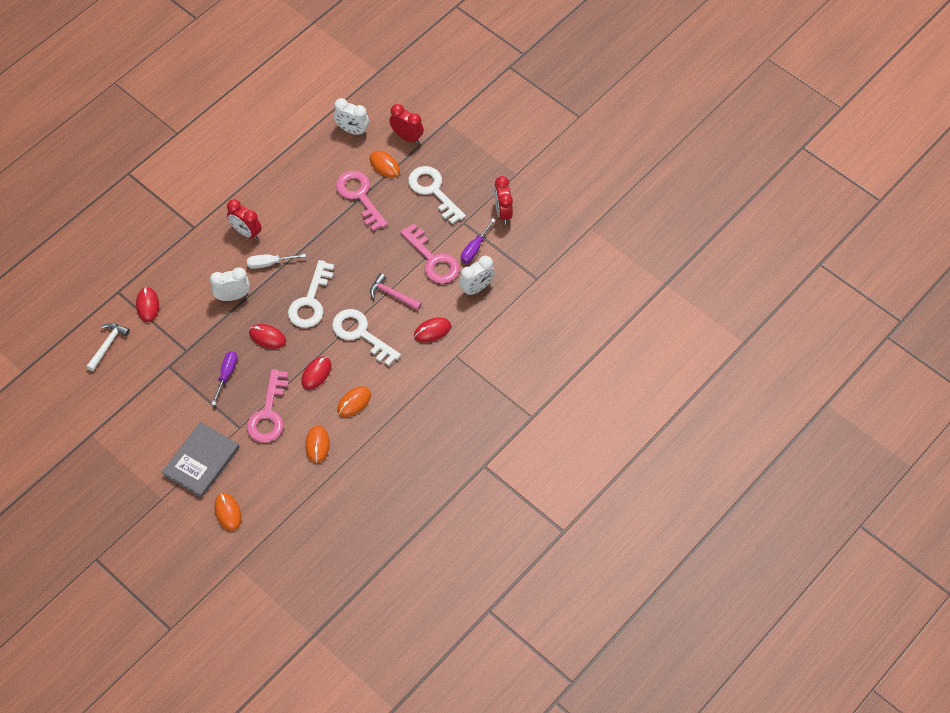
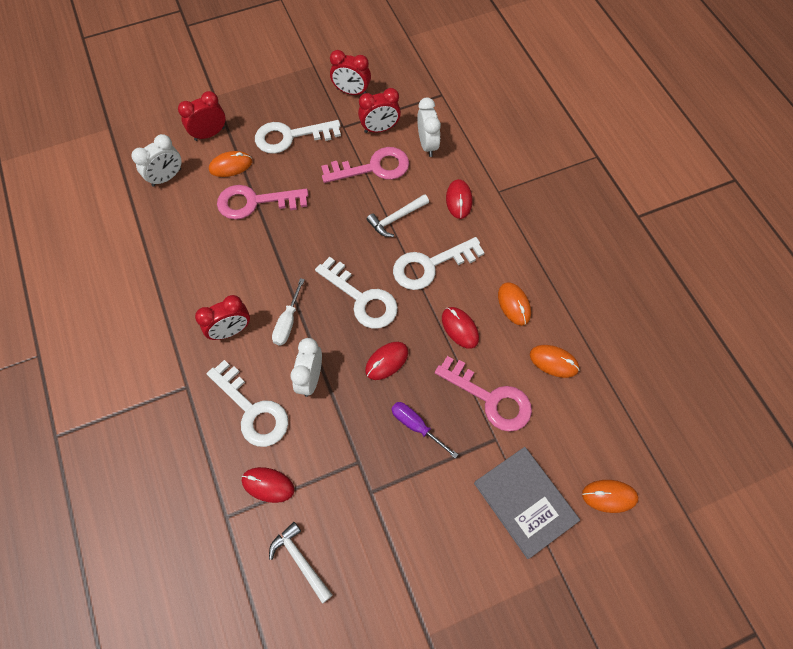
camera: 65 degrees left, 5 degrees up
pink hammer [370,273,422,310] -> white hammer [367,194,429,237]
purple screwdriver [461,218,495,263] -> red clock [358,88,401,133]
none -> white key [207,360,288,447]

